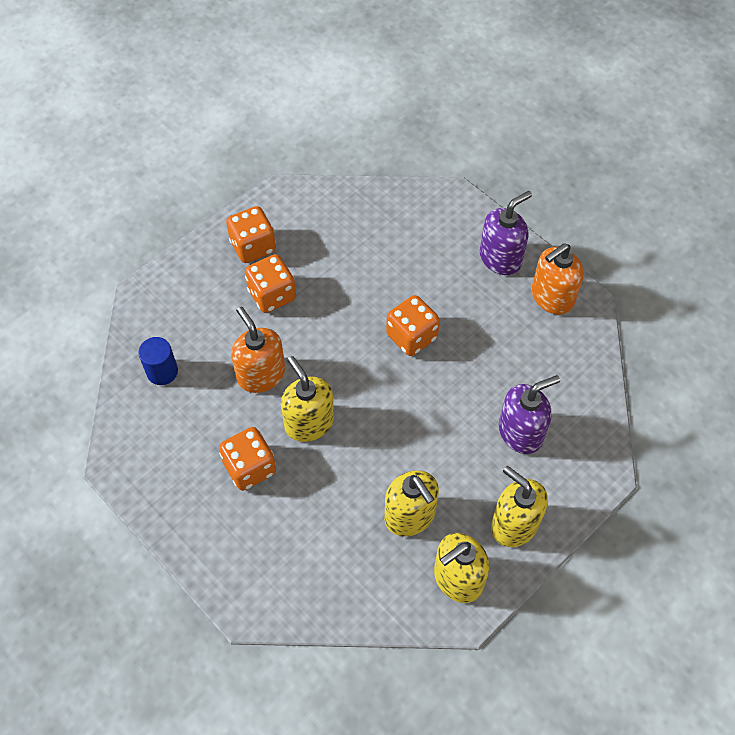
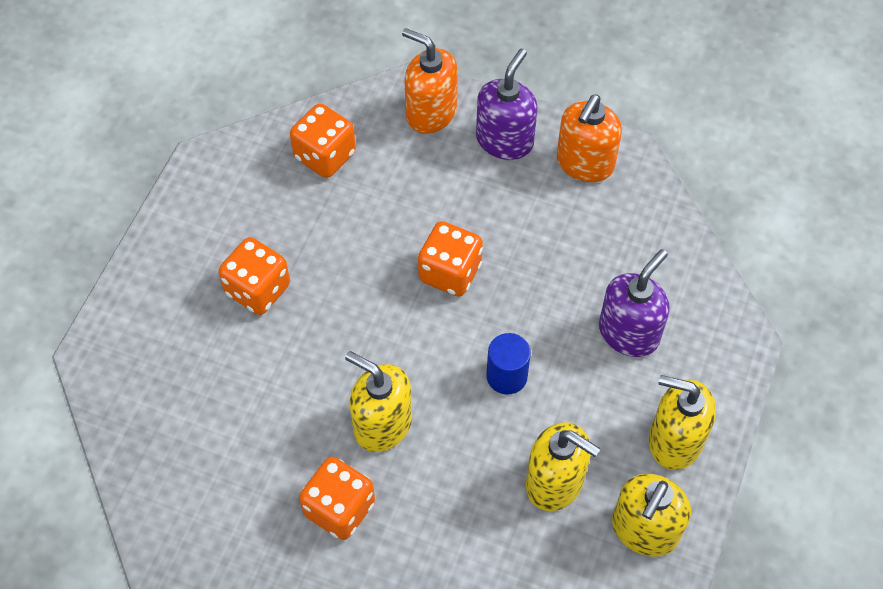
camera: 25 degrees left, 0 degrees up
blue cylinder [138,337,178,385] -> blue cylinder moved to [486,333,531,395]
orange dice [226,206,276,263] -> orange dice moved to [290,103,356,178]
orange soap dispenser [231,307,285,393] -> orange soap dispenser moved to [402,28,458,134]

